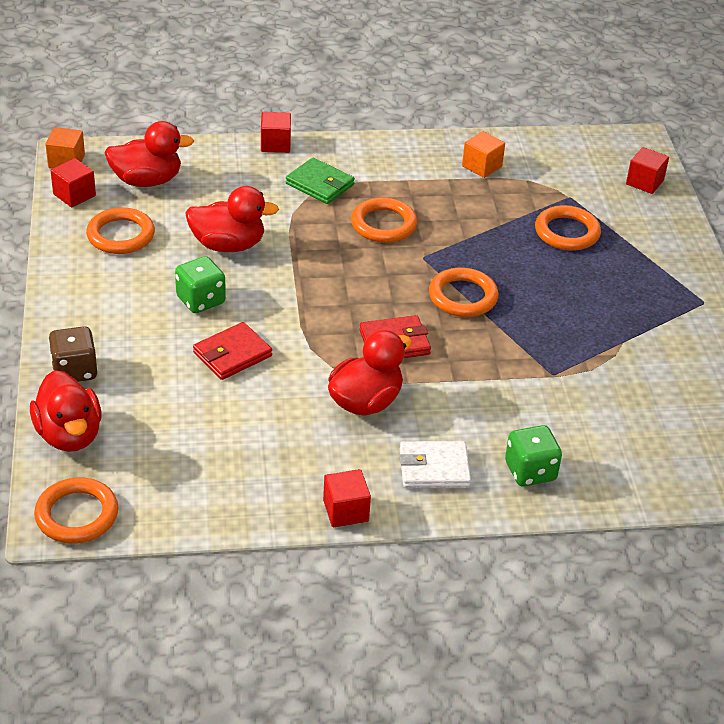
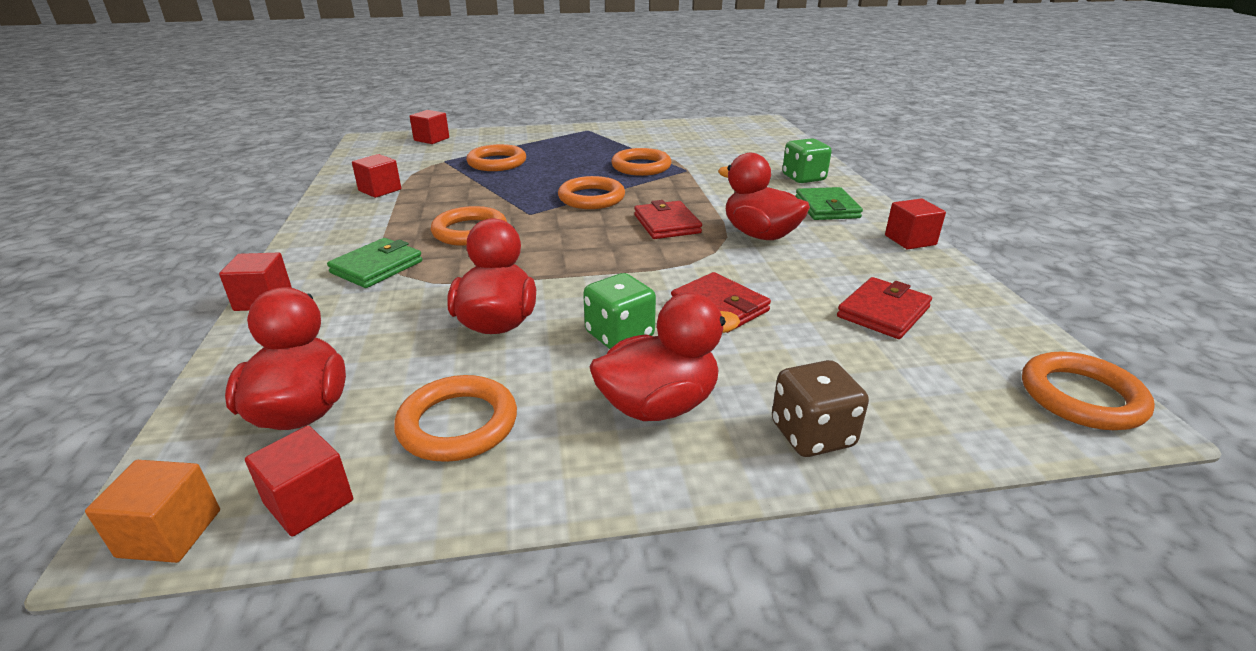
camera: 90 degrees left, 10 degrees down
red duck [30,370,102,452] -> red duck moved to [590,293,740,421]
white wallet [400,441,471,488] -> green wallet [795,187,863,220]
orange cube [462,131,505,178] -> red cube [352,154,401,198]
none -> orange ring [611,148,671,176]
none -> red wallet [837,277,932,339]

